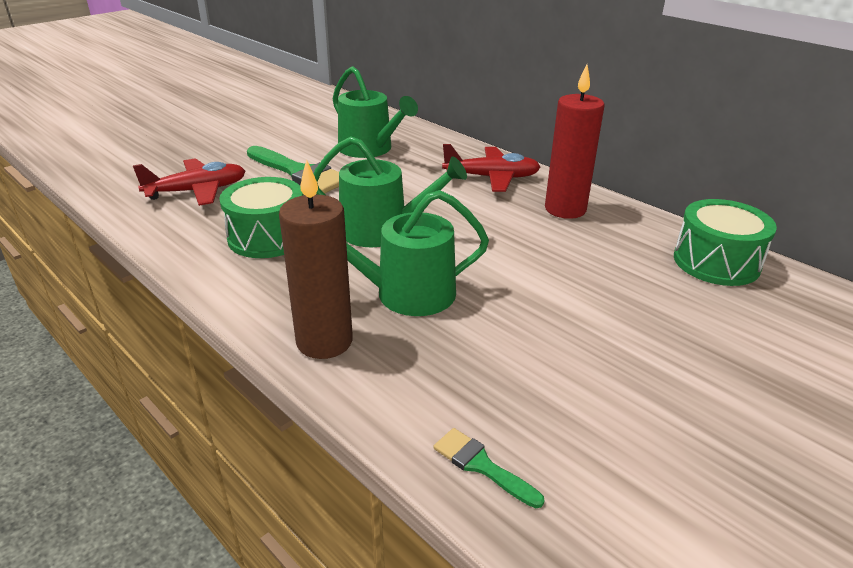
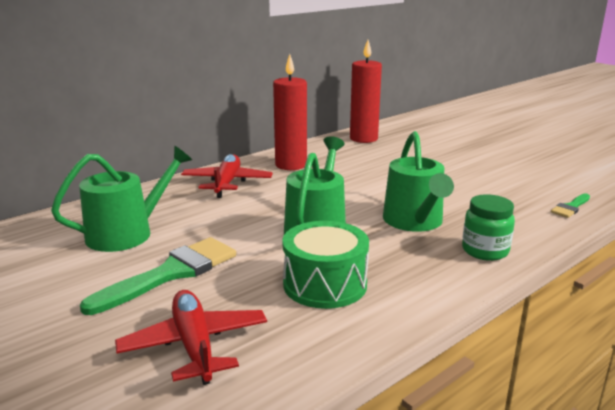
camera: 85 degrees left, 10 degrees down
brown candle [279,159,353,359] -> green jar [462,194,515,261]
green drum [674,199,777,286] -> red candle [350,40,382,143]

